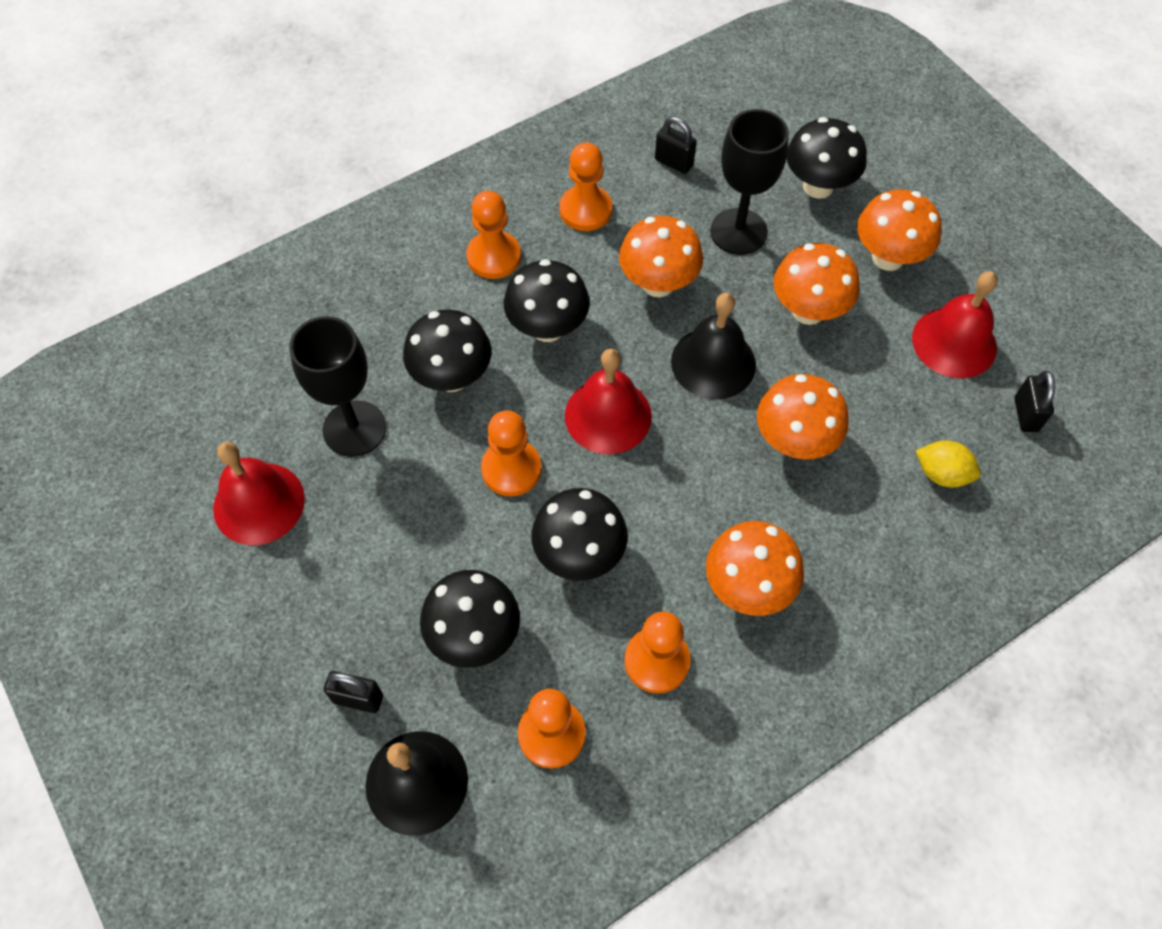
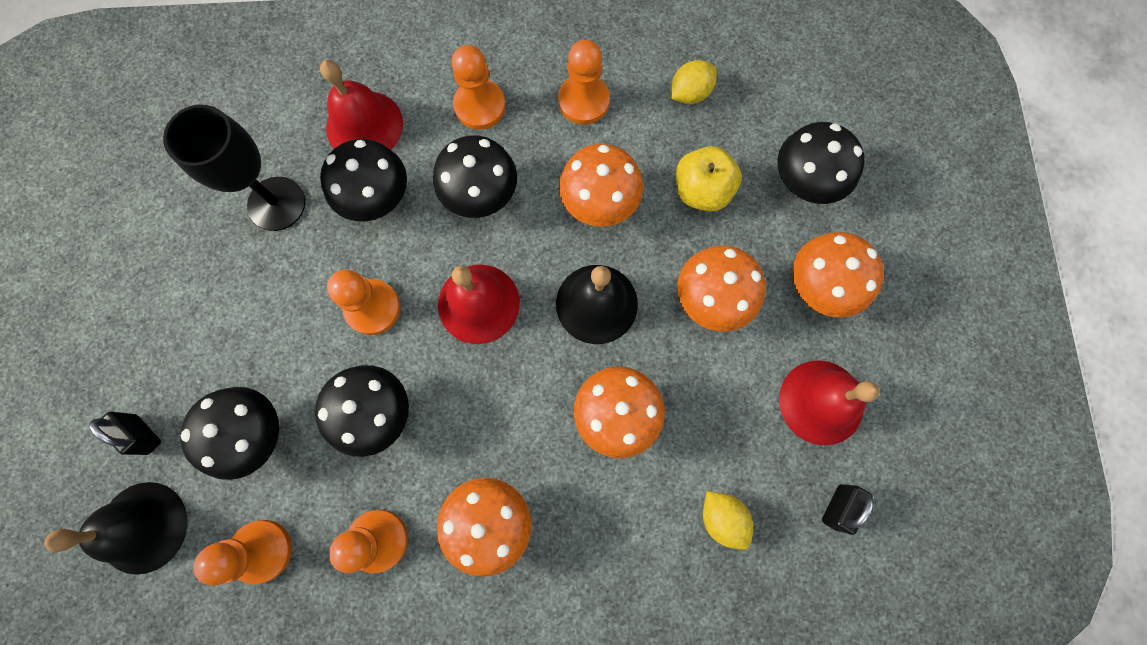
camera: 30 degrees right, 15 degrees up
red bell [213,442,305,545] -> red bell moved to [320,60,403,150]
black padlock [655,117,697,174] -> yellow lemon [671,60,717,104]
black goblet [710,109,789,255] -> yellow apple [676,146,742,212]

